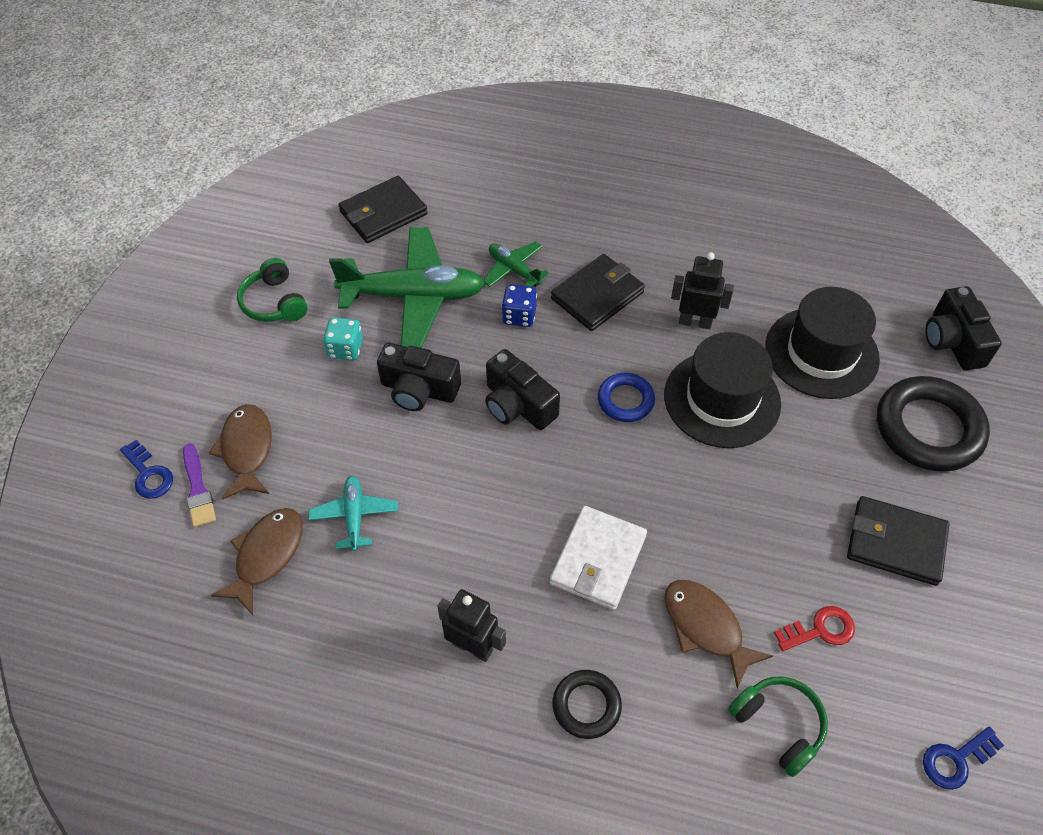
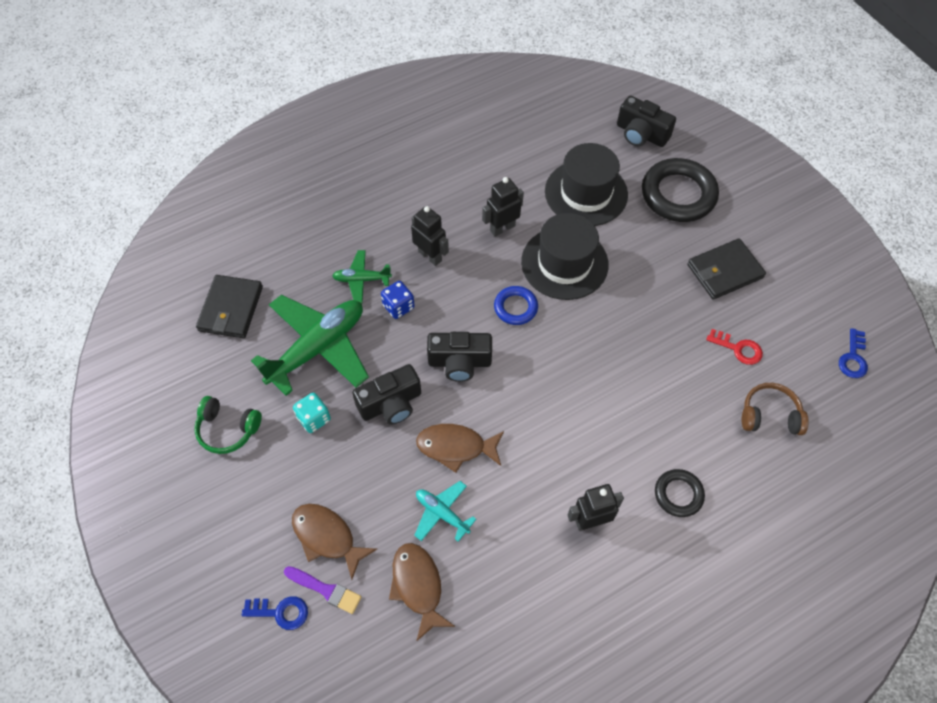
camera: 45 degrees left, 5 degrees up
white wallet [550,506,647,610] -> none
black wallet [551,254,645,331] -> black robot [411,206,449,266]
brown fish [664,580,773,688] -> brown fish moved to [416,424,504,473]
green headphones [728,676,828,777] -> brown headphones [742,383,809,435]
red key [774,606,855,651] -> red key turned 90 degrees clockwise [706,329,763,365]

